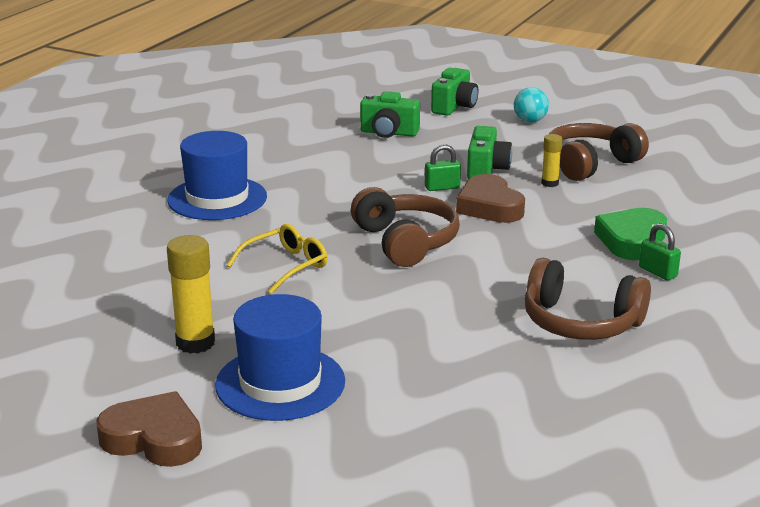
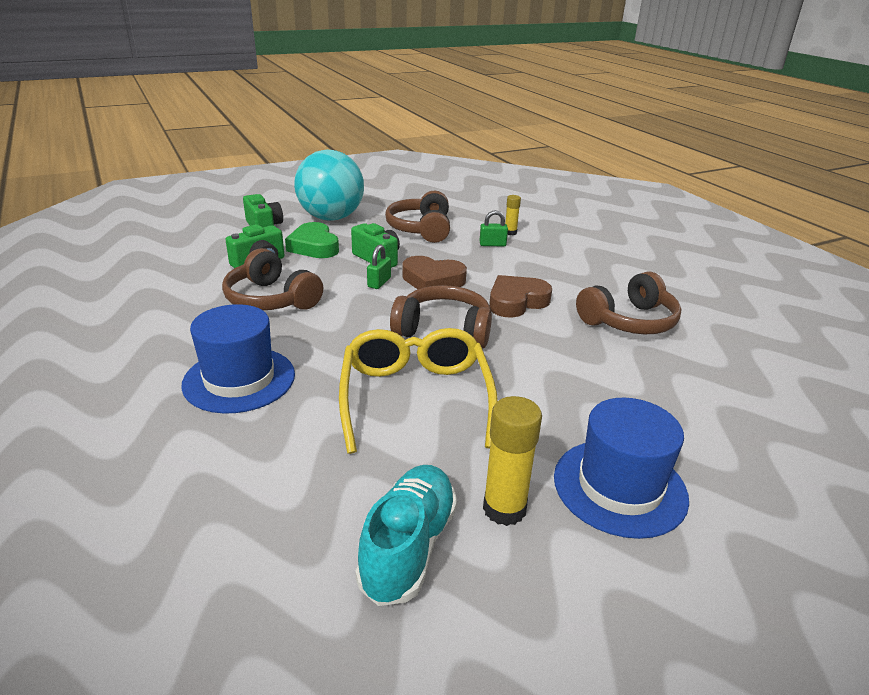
camera: 55 degrees left, 5 degrees up
brown heart [96,391,202,467] -> brown heart moved to [489,275,552,318]
yellow glasses [227,224,327,294] -> yellow glasses [339,328,498,454], size x1.76
turquoise ball [514,87,549,122] -> turquoise ball [294,150,364,221], size x2.38
yellow glue stick [541,134,562,187] -> yellow glue stick moved to [505,195,521,235]
green heart [594,208,667,260] -> green heart moved to [285,222,339,258]
green padlock [639,223,681,280] -> green padlock moved to [480,210,508,246]
none -> brown headphones [222,248,323,310]
none -> turquoise shoe [355,465,457,606]

